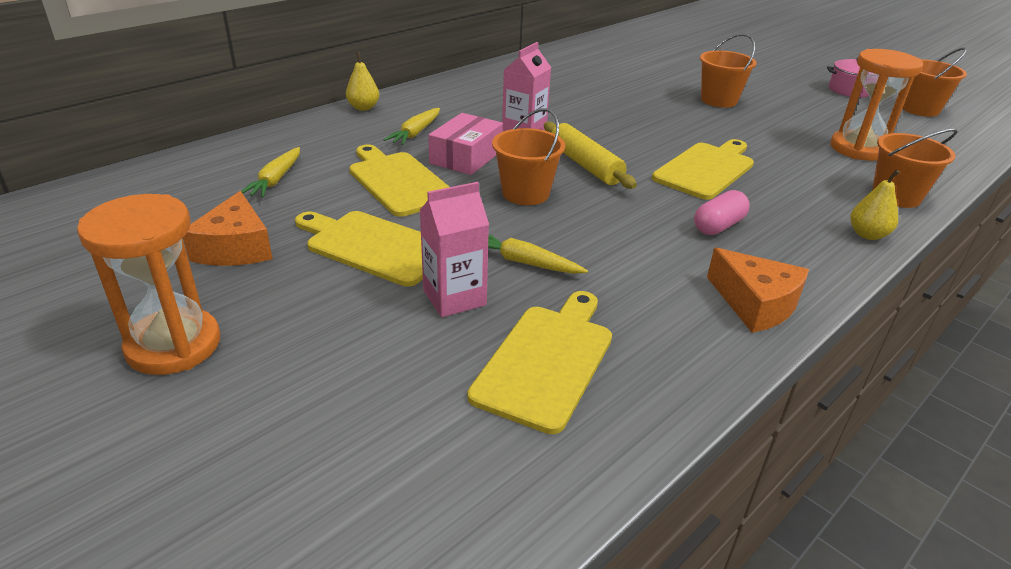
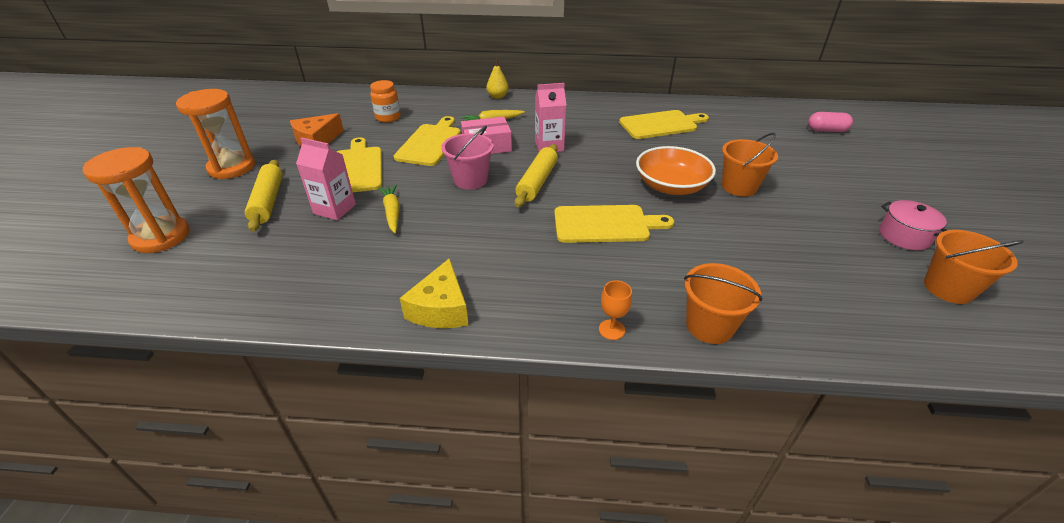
camera: 50 degrees right, 5 degrees up
yellow carrot [241,147,300,198] -> orange jar [370,80,401,123]
yellow cutting board [467,291,612,434] -> yellow cutting board moved to [619,110,709,139]
orange bucket [492,108,565,205] -> pink bucket [441,126,494,190]
pink capsule [694,190,750,235] -> pink capsule moved to [808,112,853,132]
orange cheese [707,248,809,333] -> yellow cheese [400,258,469,328]
orange hourglass [830,49,923,161] -> orange hourglass moved to [83,147,190,253]
yellow pear [850,170,900,240] -> orange goblet [599,280,632,340]
none -> yellow rolling pin [245,160,283,232]
none -> orange bowl [636,146,716,195]

